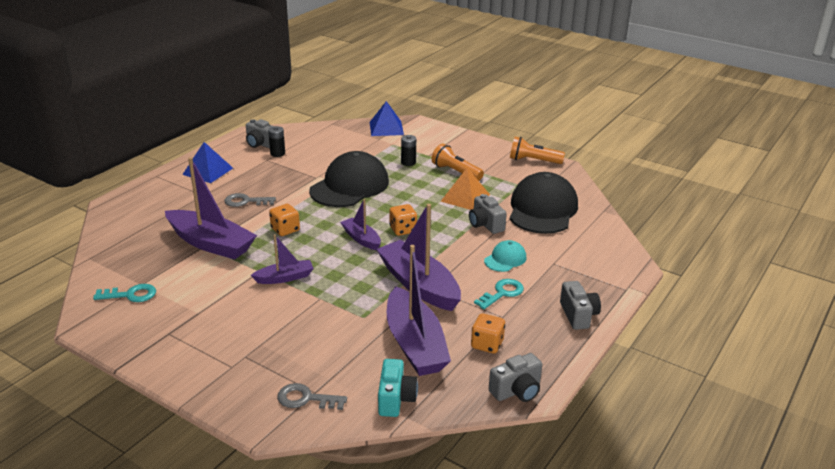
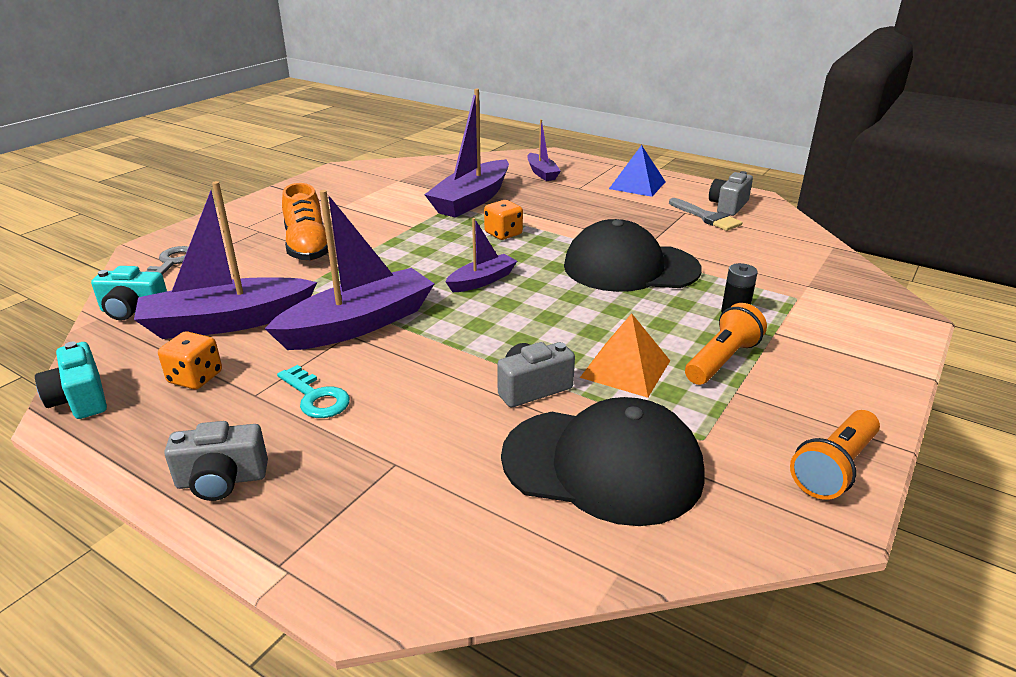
camera: 90 degrees right, 0 degrees up
turquoise key [93,284,156,302] -> none
grey key [225,193,276,207] -> none
purple boat [251,234,314,284] -> purple boat moved to [528,120,561,181]
black battery [268,126,285,157] -> grey brush [669,198,742,231]
black cap [309,151,389,207] -> black cap turned 150 degrees clockwise [564,219,701,292]
blue pyramid [370,101,404,136] -> none
orange dice [389,204,417,236] -> none
turquoise cap [484,240,527,272] -> none
grey camera [489,353,542,402] -> turquoise camera [35,341,107,419]
orange flashlight [510,137,565,164] -> orange flashlight turned 150 degrees counterclockwise [790,410,880,500]
none -> orange shoe [282,183,328,261]

